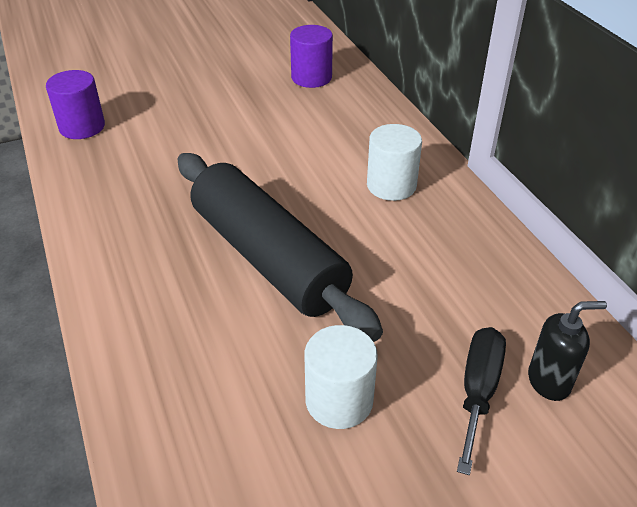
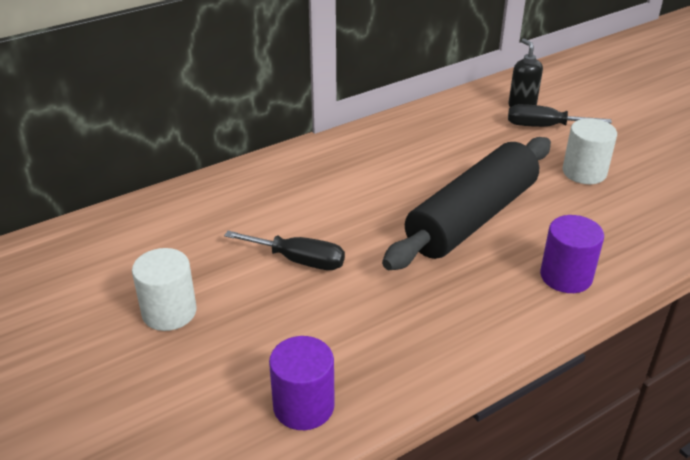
camera: 100 degrees left, 5 degrees down
purple cylinder [290,25,333,88] -> purple cylinder moved to [540,215,604,293]
white cylinder [367,124,422,201] -> white cylinder moved to [132,248,197,331]
none -> black screwdriver [224,231,345,270]

